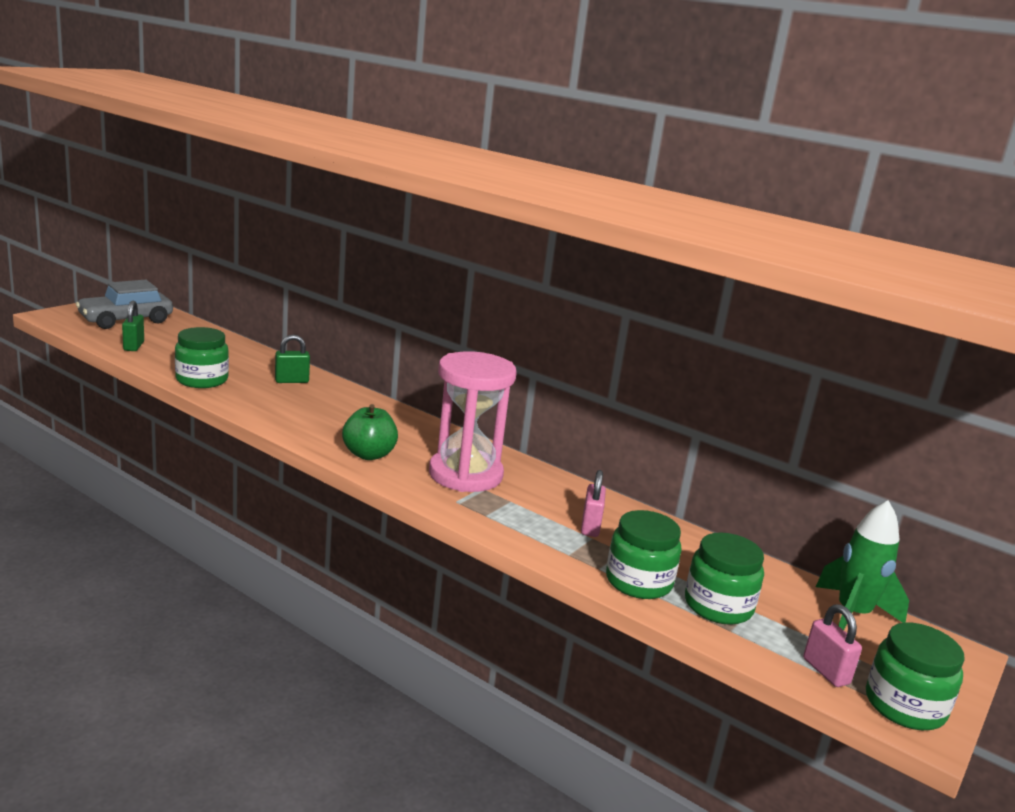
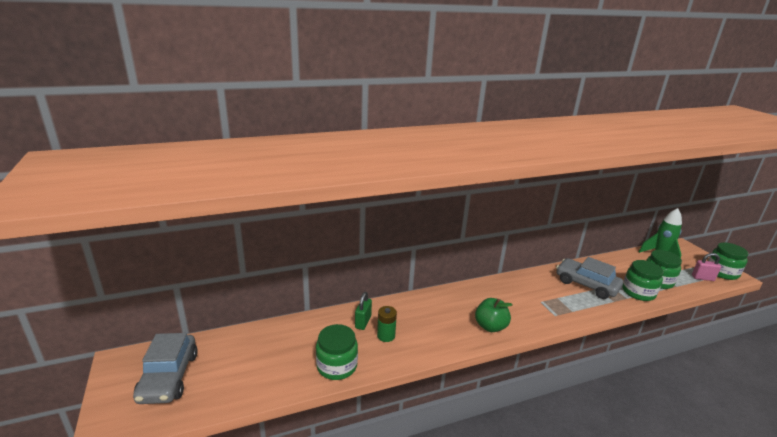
camera: 55 degrees left, 5 degrees up
green padlock [122,301,144,351] -> none
pink hourglass [429,351,517,492] -> none
pink padlock [581,470,606,537] -> grey car [556,257,623,299]
none -> green battery [377,306,397,342]

